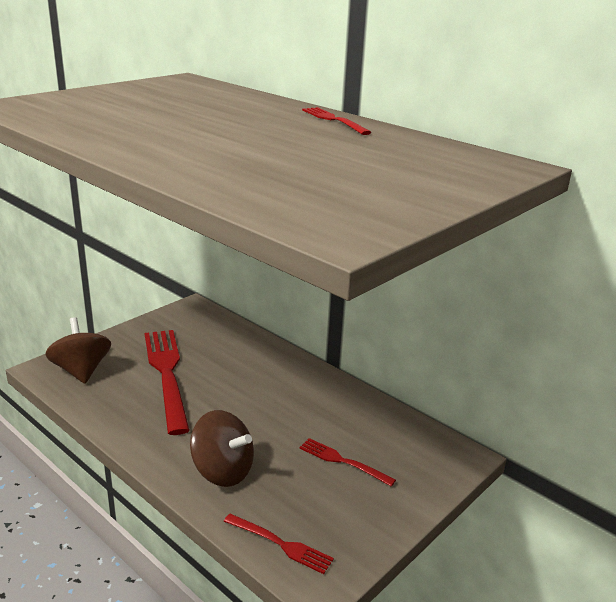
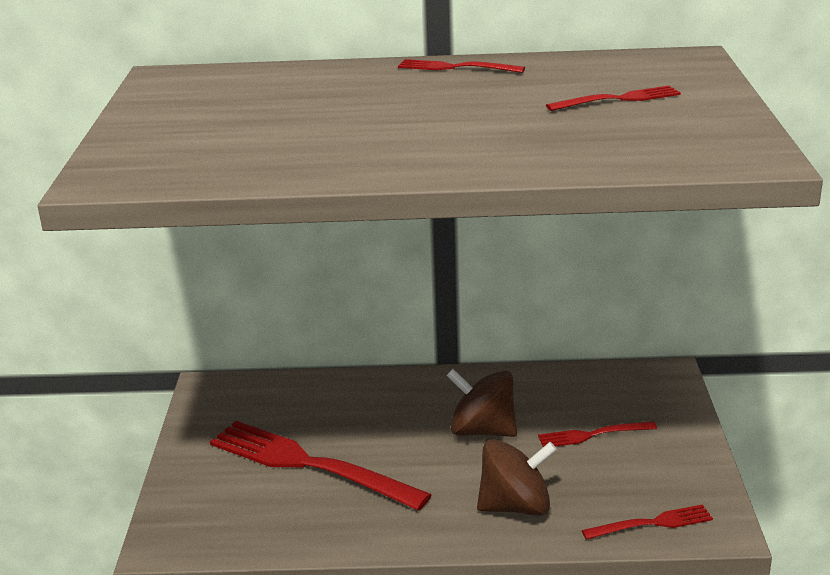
camera: 40 degrees left, 0 degrees up
brown spinning top [45,317,111,384] -> brown spinning top moved to [446,369,517,437]
none -> red fork [546,86,681,111]

